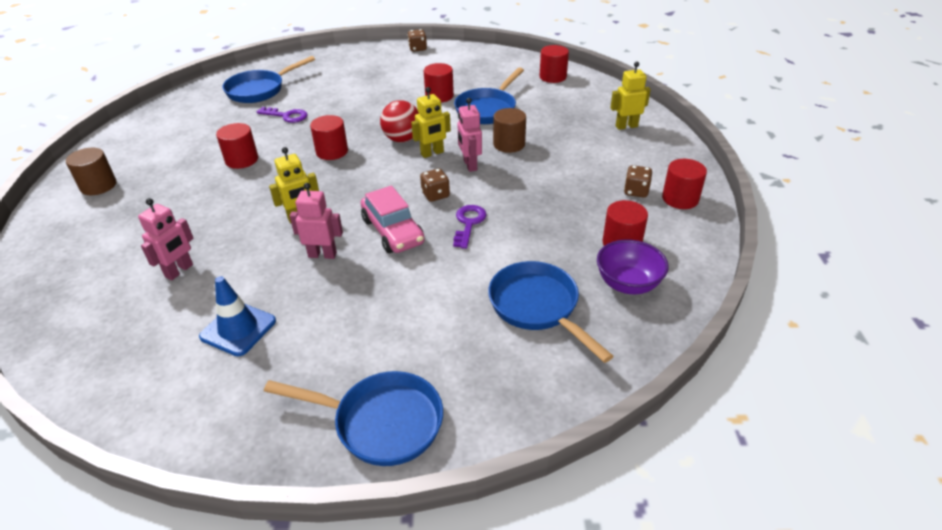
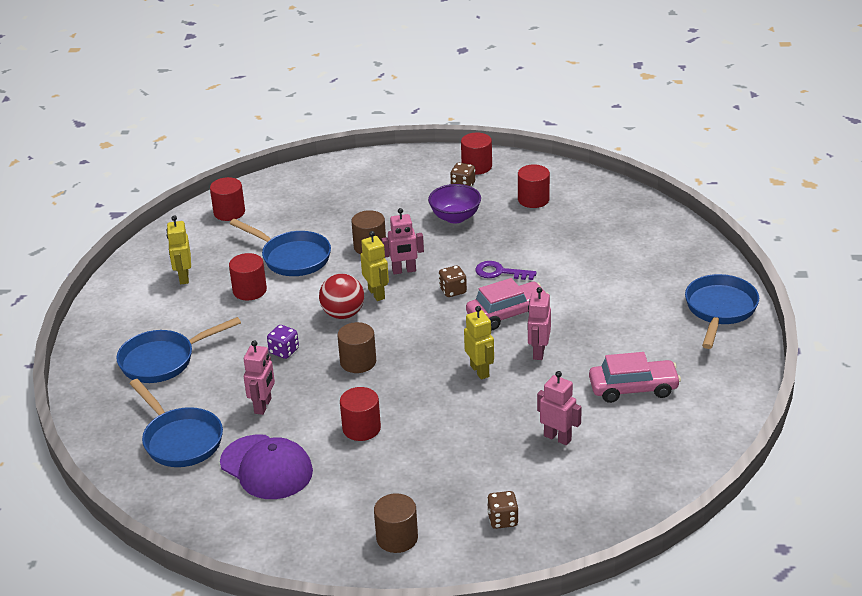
camera: 85 degrees left, 5 degrees down
blue traffic cone [199,276,276,356] -> pink car [589,352,681,403]
purple key [257,107,307,123] -> pink robot [244,340,275,415]
red cylinder [310,115,348,160] -> brown cylinder [337,322,376,373]
brown dice [408,29,427,52] -> brown dice moved to [487,491,519,529]
blue pan [488,261,613,363] -> blue pan moved to [116,317,241,383]
purple bowl [597,240,669,294] -> purple bowl moved to [428,184,481,223]
yellow robot [610,62,651,130] -> yellow robot moved to [166,215,191,284]
none -> purple cap [220,434,313,499]
none -> purple dice [267,325,299,359]

